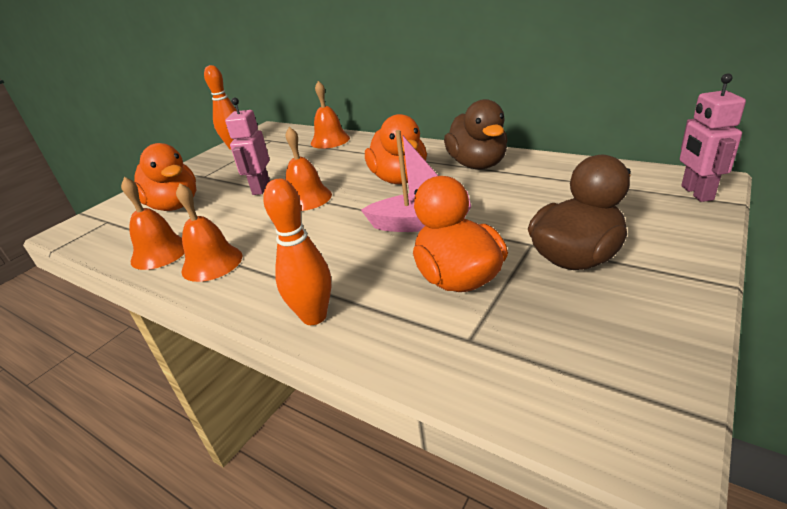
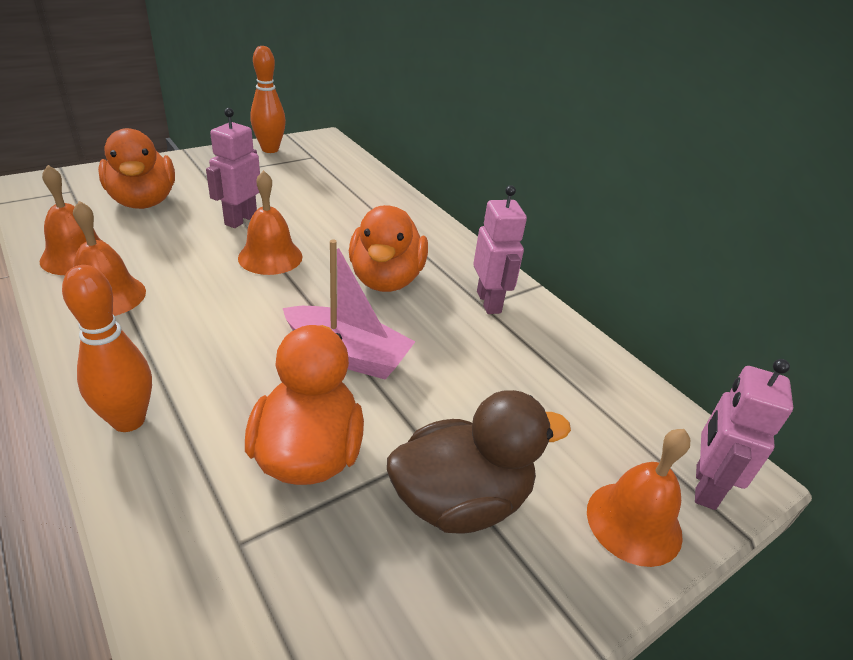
camera: 15 degrees right, 5 degrees up
orange bell [311,81,350,149] -> orange bell moved to [587,429,690,567]
brown duck [444,99,508,169] -> pink robot [473,185,527,314]

